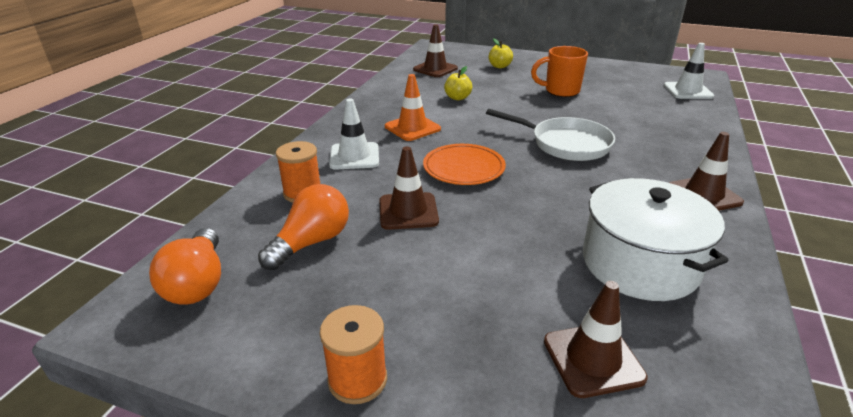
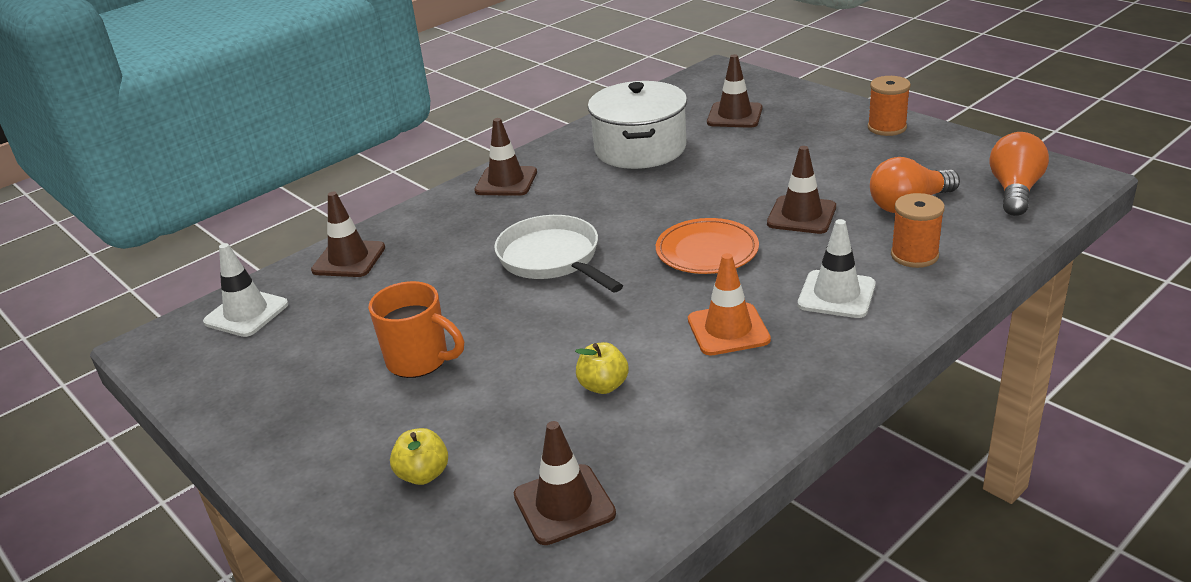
camera: 150 degrees left, 0 degrees up
none -> brown traffic cone [311,192,385,277]

